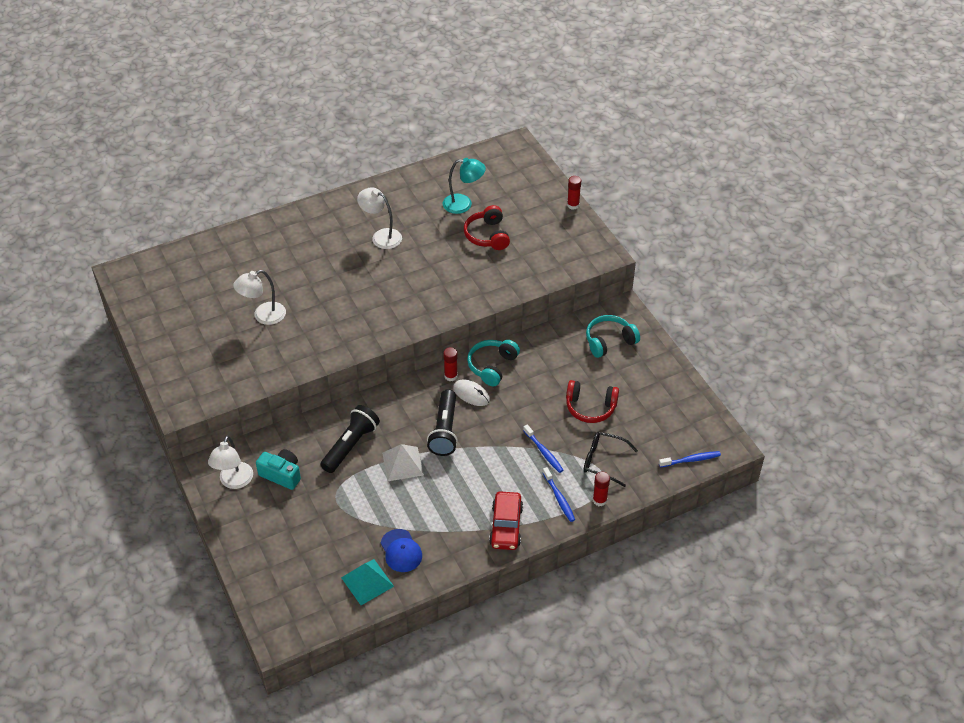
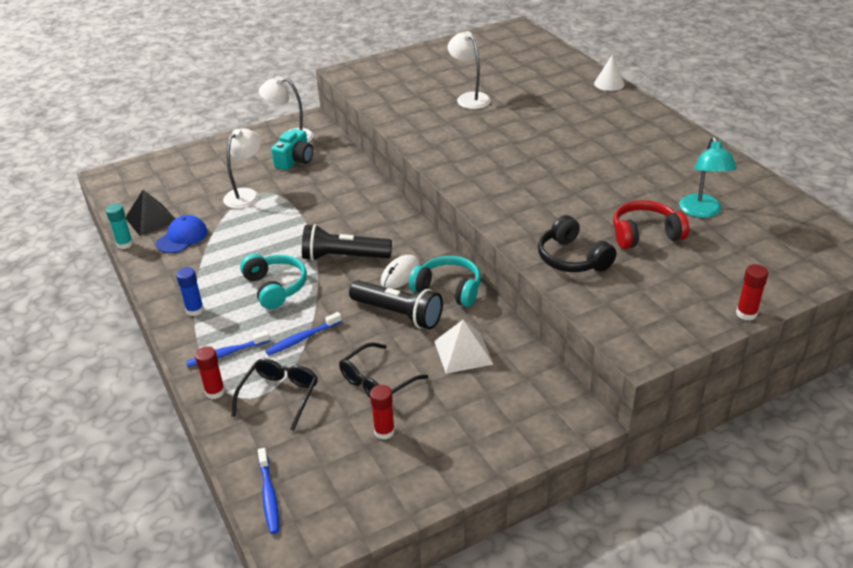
camera: 90 degrees right, 10 degrees down
black flashlight [320,405,380,473] -> black flashlight moved to [349,280,443,329]
turquoise pyramid [341,559,394,605] -> black pyramid [125,190,175,236]
white lamp [357,187,402,249] -> white lamp moved to [223,128,261,209]
blue cap [381,529,422,572] -> blue cap turned 150 degrees clockwise [156,215,208,253]
white pyramid [382,444,424,481] -> white pyramid moved to [434,320,494,374]
red glue stick [443,347,458,381] -> red glue stick moved to [370,385,395,440]
red car [489,492,523,550] -> blue glue stick [176,267,204,316]
red headphones [566,380,619,423] -> black glasses [339,342,428,397]
turquoise headphones [586,315,640,358] -> turquoise headphones moved to [240,254,307,309]
none -> turquoise glue stick [105,203,133,249]
none -> black headphones [538,215,616,272]
none -> white cone [594,55,625,91]

